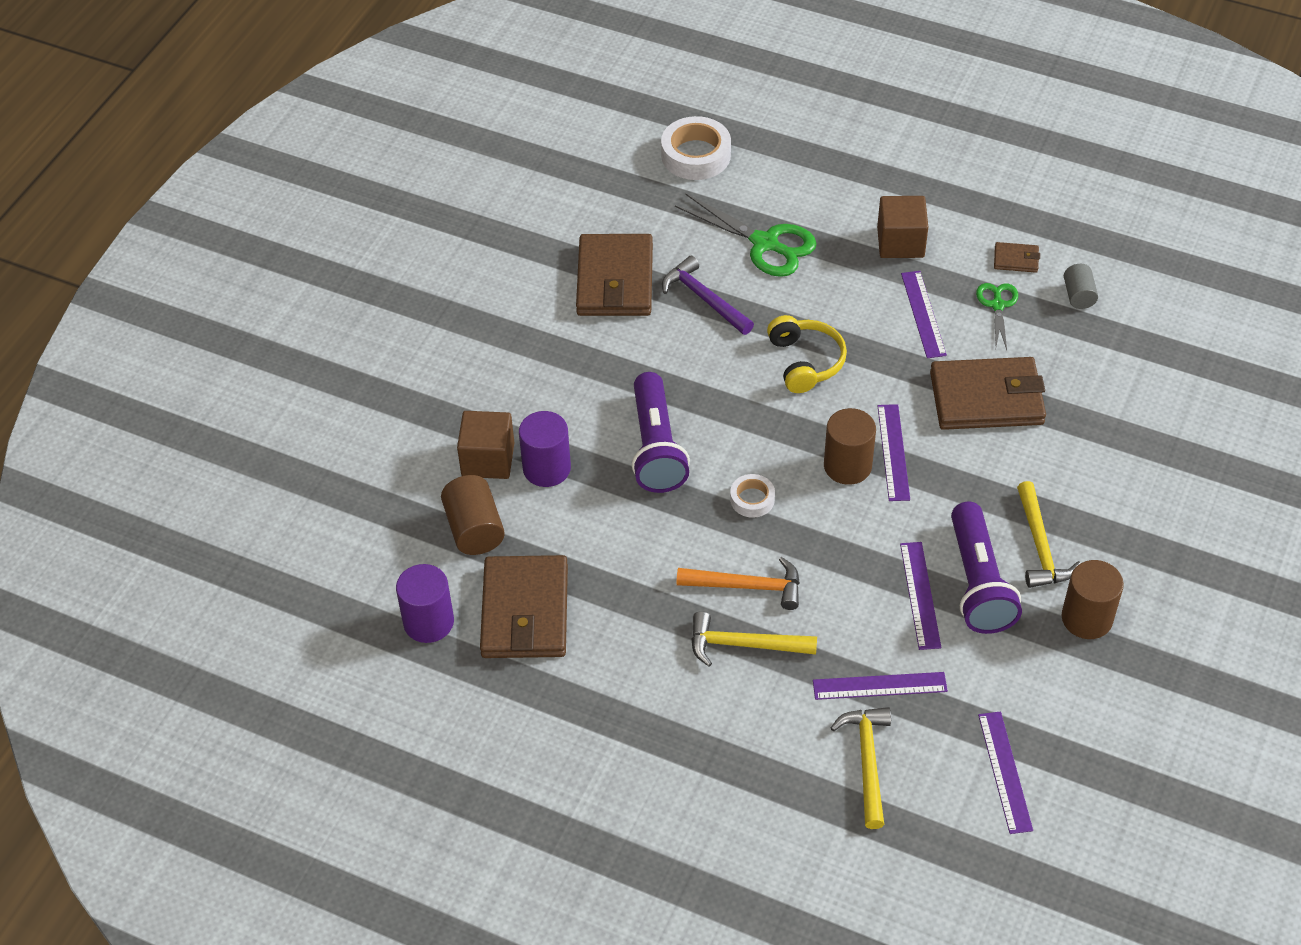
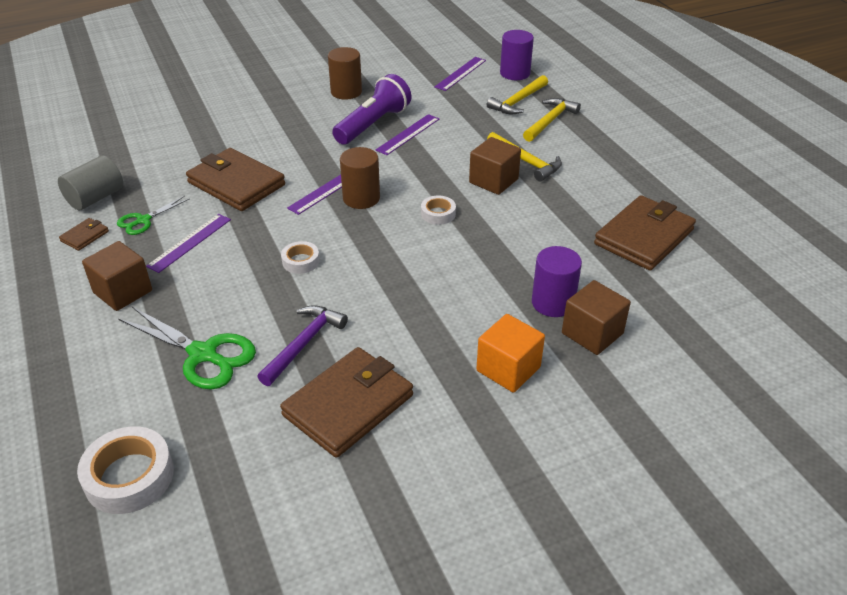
camera: 140 degrees left, 10 degrees down
purple cylinder [396,564,454,643] -> purple cylinder moved to [500,30,534,80]
brown cylinder [441,475,505,555] -> none
purple flashlight [632,372,690,493] -> none
purple hammer [662,256,754,335] -> purple hammer turned 150 degrees counterclockwise [257,305,348,386]
green scissors [675,193,817,277] -> green scissors turned 135 degrees clockwise [118,307,256,389]
orange hammer [677,557,800,610] -> brown cube [469,137,521,195]
yellow headphones [767,315,847,393] -> white tape [281,241,320,274]
purple ruler [813,672,948,700] -> none
brown wallet [994,242,1040,273] -> brown wallet turned 75 degrees clockwise [59,218,109,251]
yellow hammer [1017,481,1081,588] -> yellow hammer moved to [523,98,581,142]
grey cylinder [1064,264,1098,309] -> grey cylinder [58,155,123,210], size x1.62
none -> orange cube [476,314,545,393]

